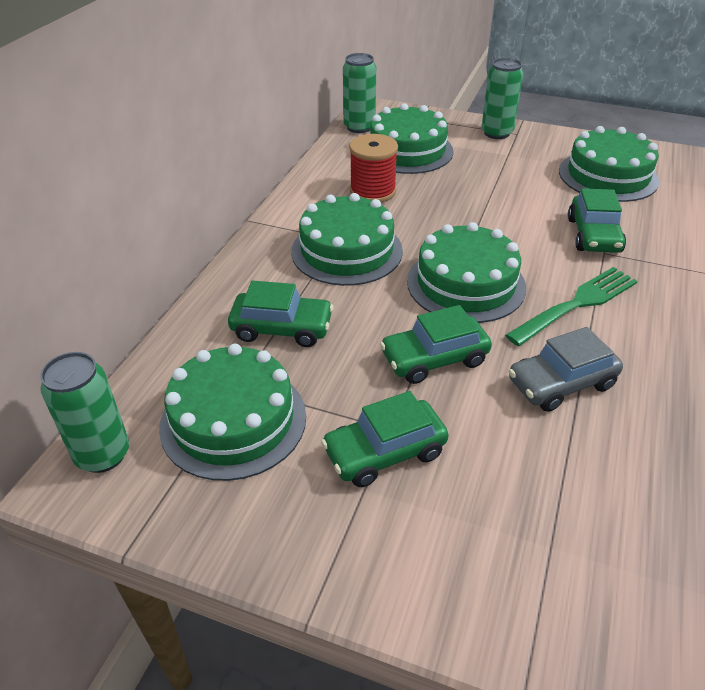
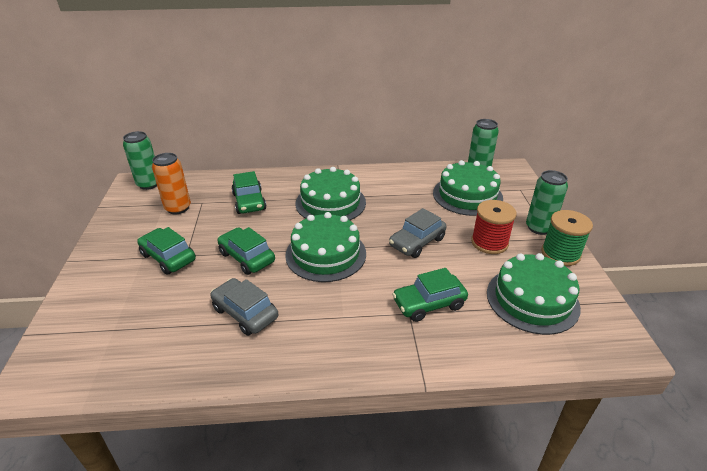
camera: 65 degrees right, 5 degrees down
green cake [159,344,306,481] -> orange can [152,153,191,214]
red spool [349,134,398,202] -> red spool moved to [471,200,516,254]
green fork [505,267,638,346] -> none
none -> grey car [389,208,446,258]
none -> green spool [541,210,593,266]

